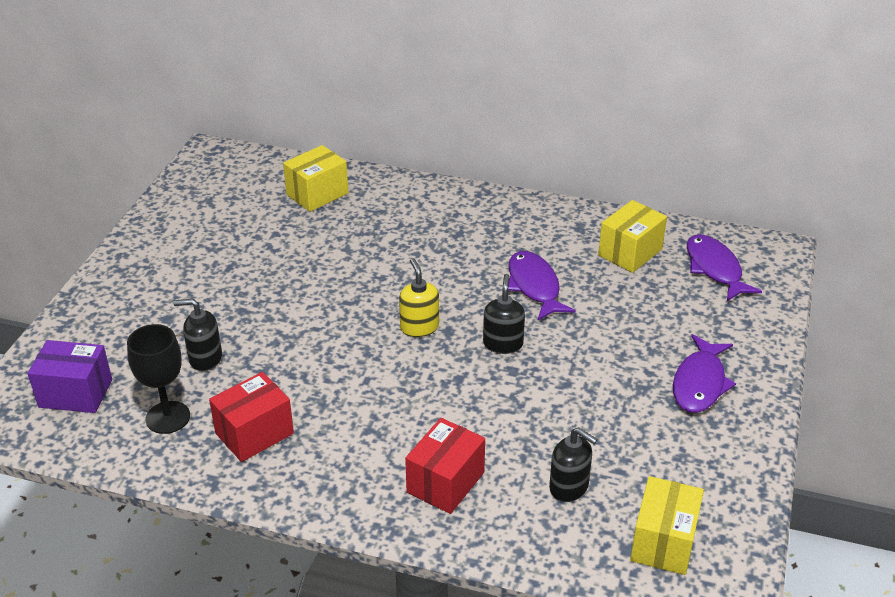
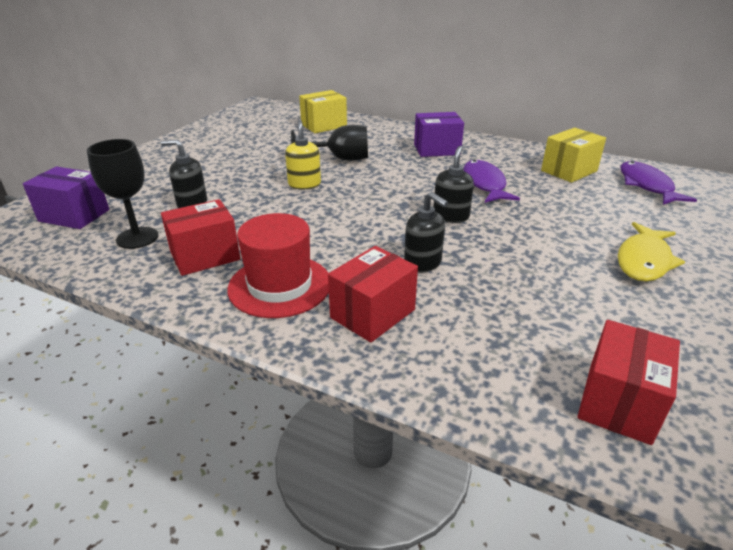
camera: 10 degrees right, 5 degrees down
yellow soap dispenser [399,258,439,337] -> yellow soap dispenser moved to [285,120,321,189]
black soap dispenser [549,427,598,502] -> black soap dispenser moved to [404,192,448,273]
yellow box [630,476,704,575] -> red box [577,320,680,445]
purple fish [673,334,736,413] -> yellow fish [618,222,685,282]
none -> red hat [227,213,329,318]
none -> black goblet [291,125,368,161]
none -> purple box [414,112,464,157]

